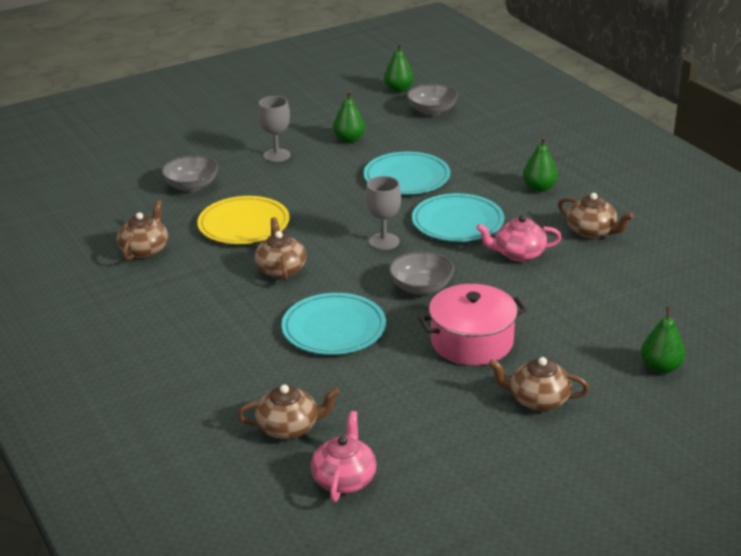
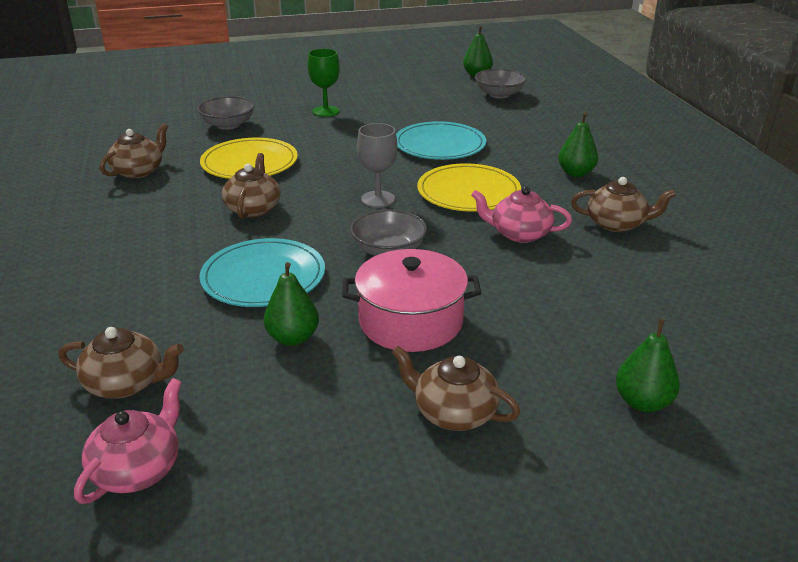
camera: 15 degrees right, 0 degrees up
grey goblet [258,96,290,162] -> green goblet [307,49,340,117]
green pear [333,91,365,143] -> green pear moved to [264,262,319,346]
turquoise plate [412,193,504,242] -> yellow plate [417,164,521,212]
brown teapot [558,193,633,238] -> brown teapot turned 45 degrees counterclockwise [571,177,676,232]

